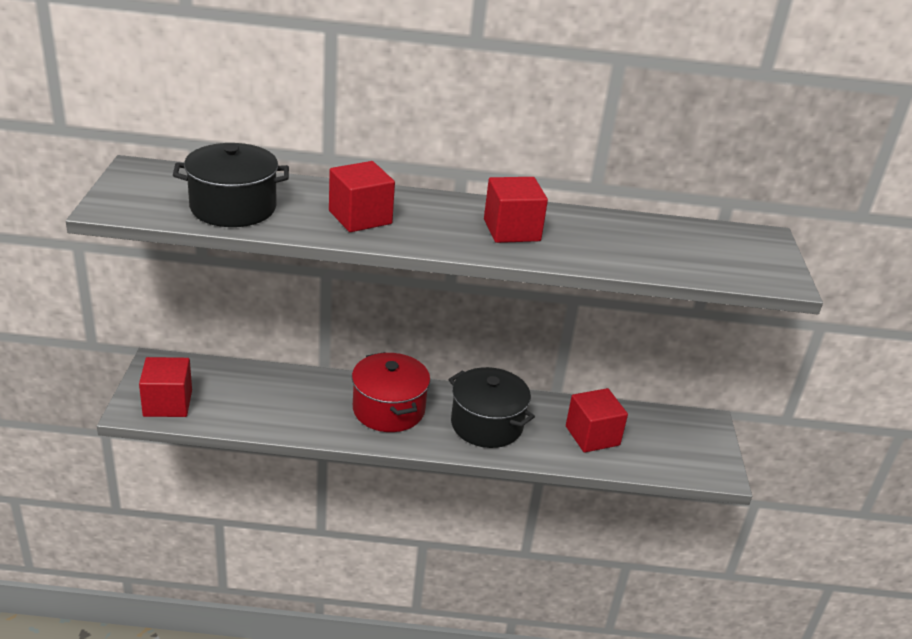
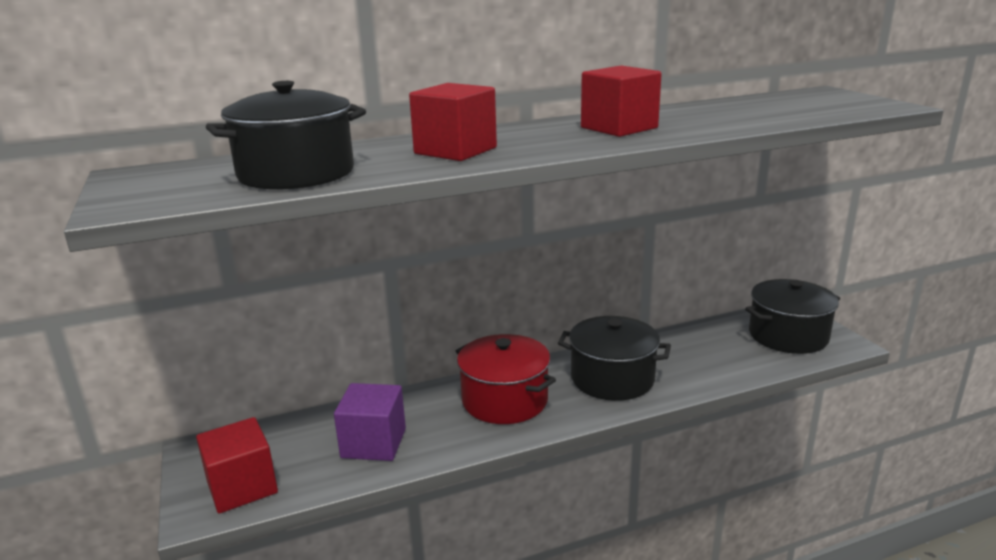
camera: 20 degrees left, 10 degrees down
red cube [566,388,628,453] -> none
none -> purple cube [334,383,406,461]
none -> black pot [745,279,840,354]

